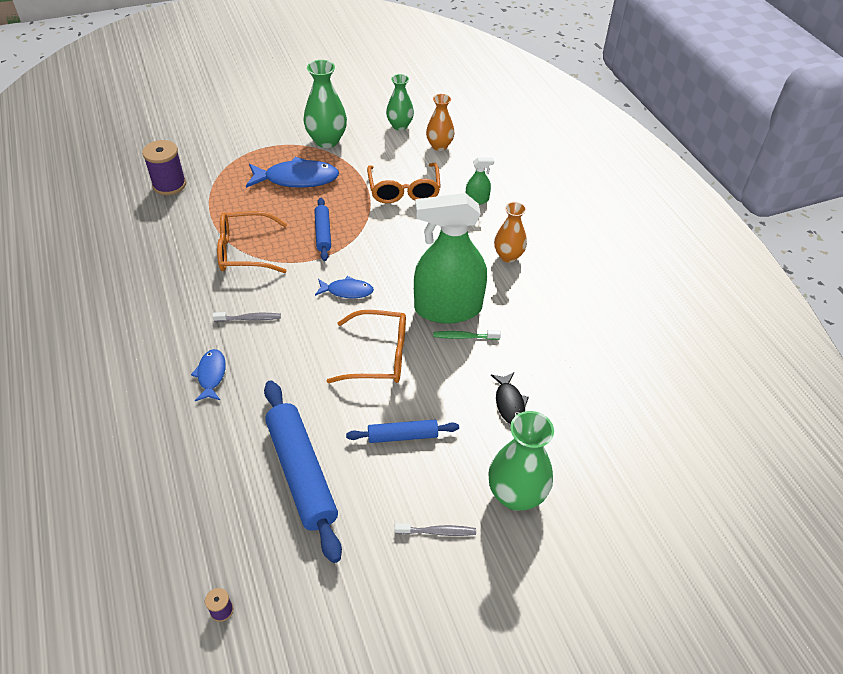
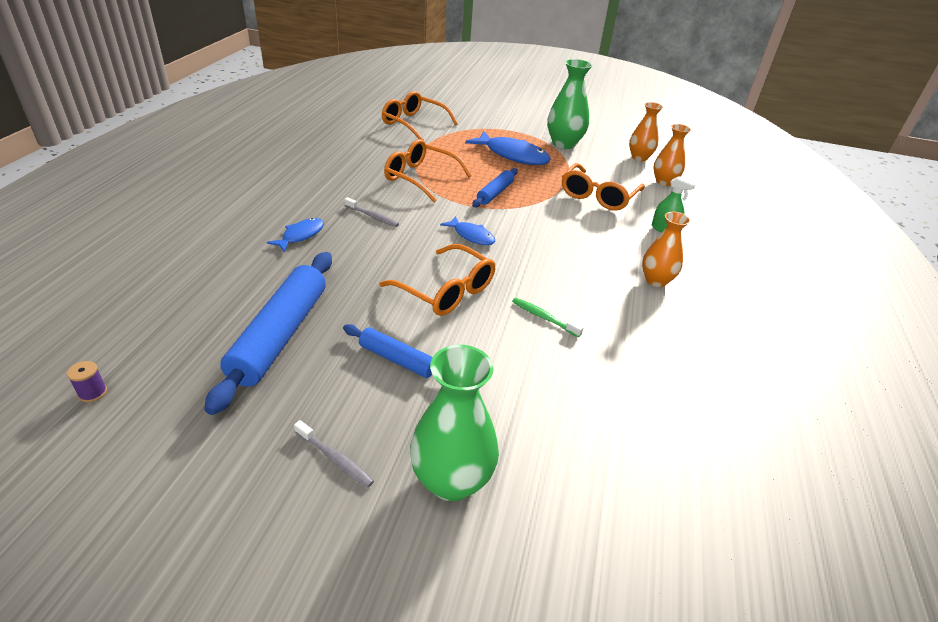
camera: 35 degrees right, 10 degrees down
purple spool [142,140,186,195] -> orange glasses [382,91,458,140]
green vase [386,74,414,131] -> orange vase [629,102,663,161]
green spray bottle [414,193,487,323] -> none
black fish [491,373,529,424] -> none

